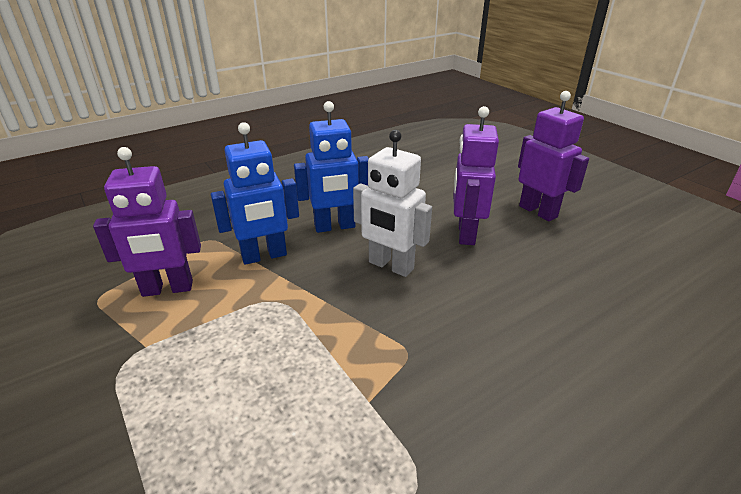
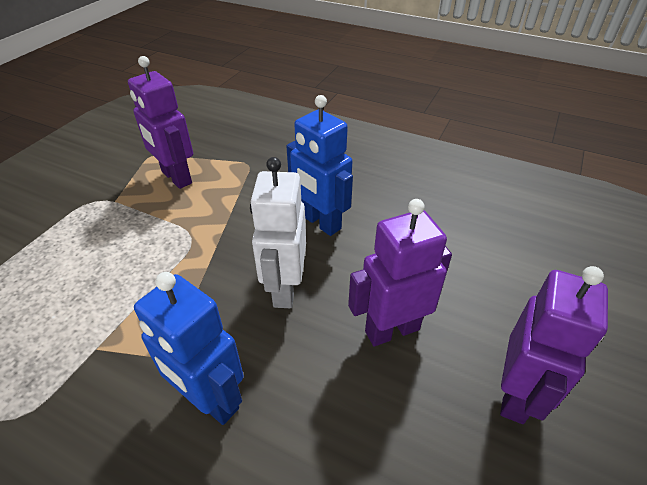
camera: 60 degrees right, 10 degrees up
blue robot [211,122,299,265] -> blue robot moved to [134,272,244,425]

